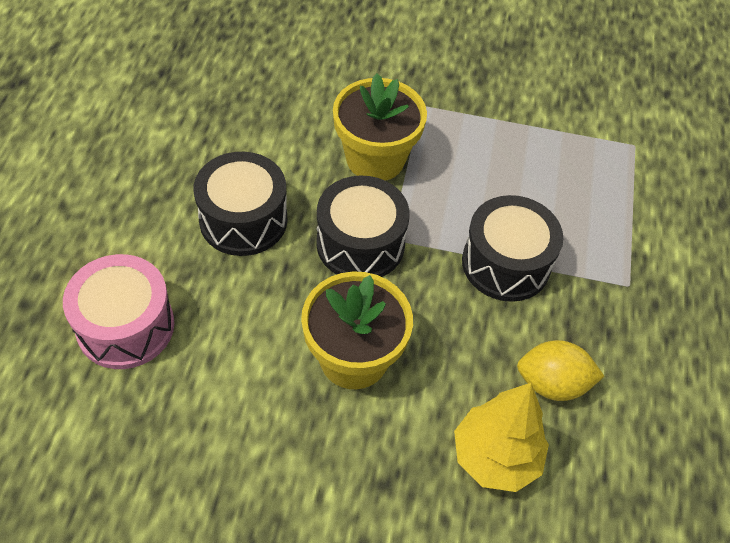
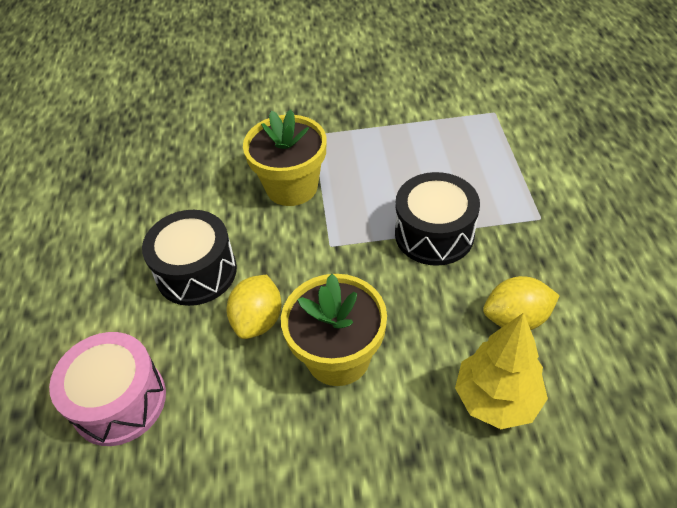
camera: 10 degrees left, 5 degrees down
black drum [316,175,410,277] -> none
none -> yellow lemon [227,275,281,339]

